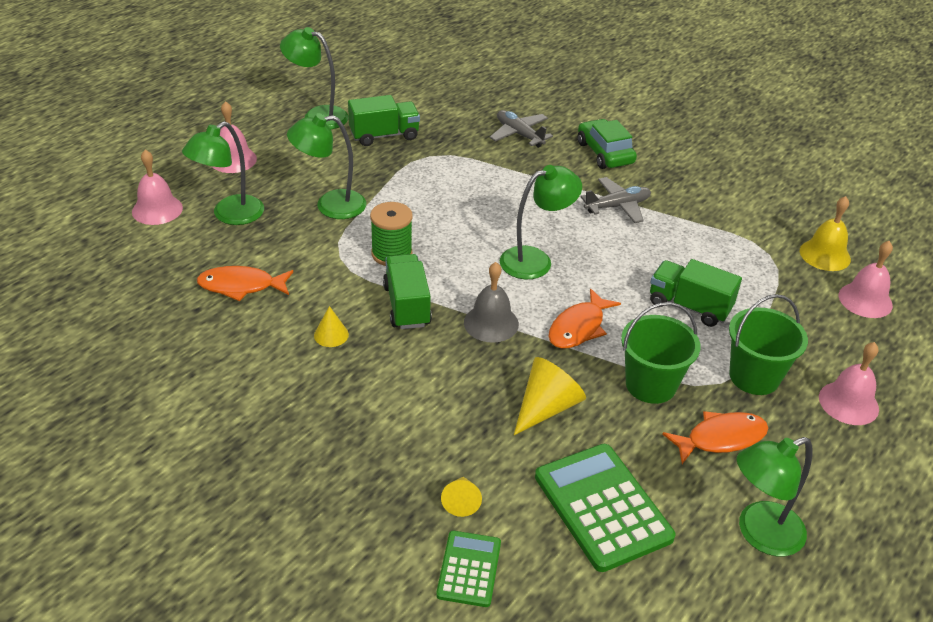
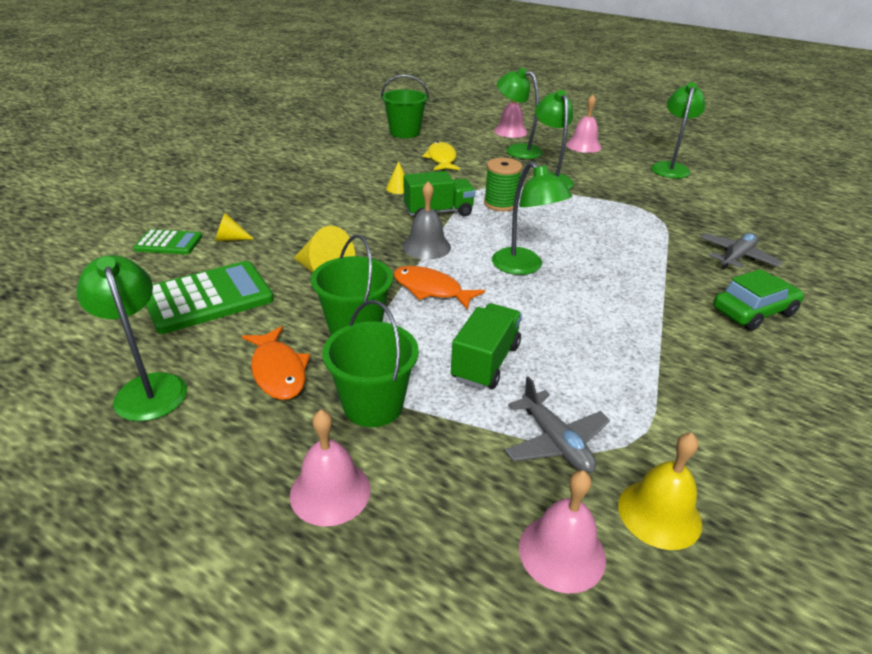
camera: 85 degrees right, 5 degrees down
orange fish [197,266,293,301] -> yellow fish [422,141,460,170]
green truck [348,95,420,146] -> none
grey plane [580,177,651,223] -> grey plane moved to [505,376,610,473]
none -> green bucket [381,74,429,138]

